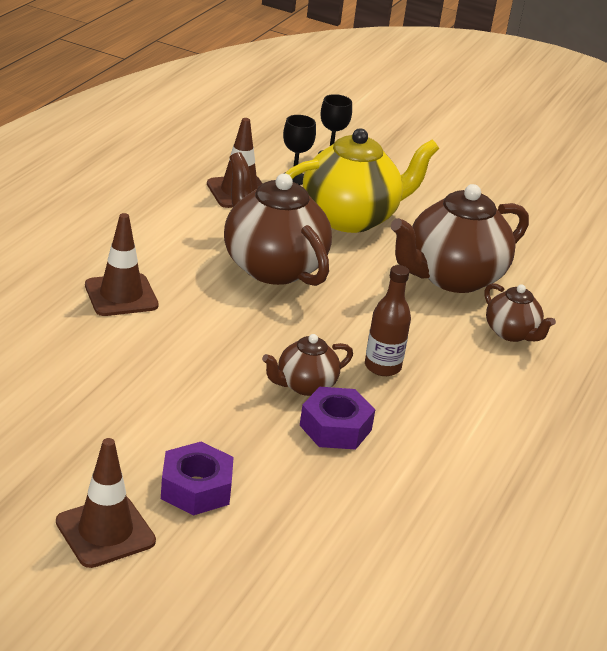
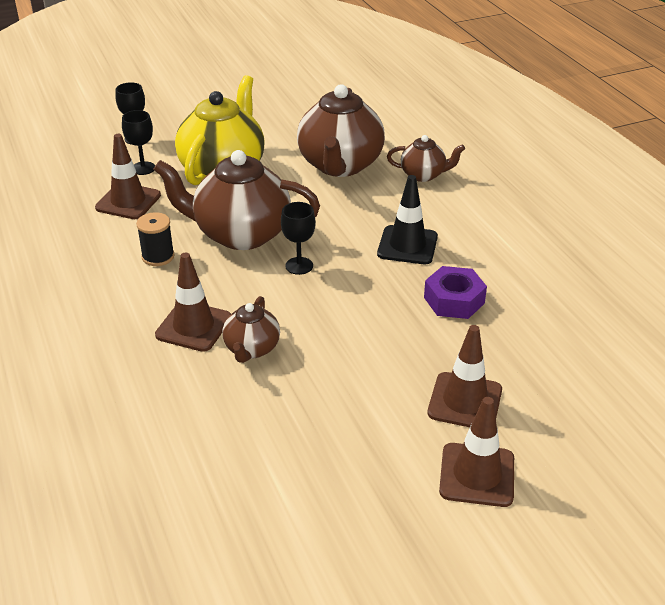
camera: 45 degrees left, 5 degrees up
purple nut [161,442,234,515] -> brown traffic cone [427,325,502,427]
brown teapot [262,334,353,396] -> brown teapot moved to [222,296,280,363]
brown bottle [365,265,411,376] -> black traffic cone [377,175,438,264]
none -> black spool [136,212,174,266]
none -> black goblet [281,202,316,275]

